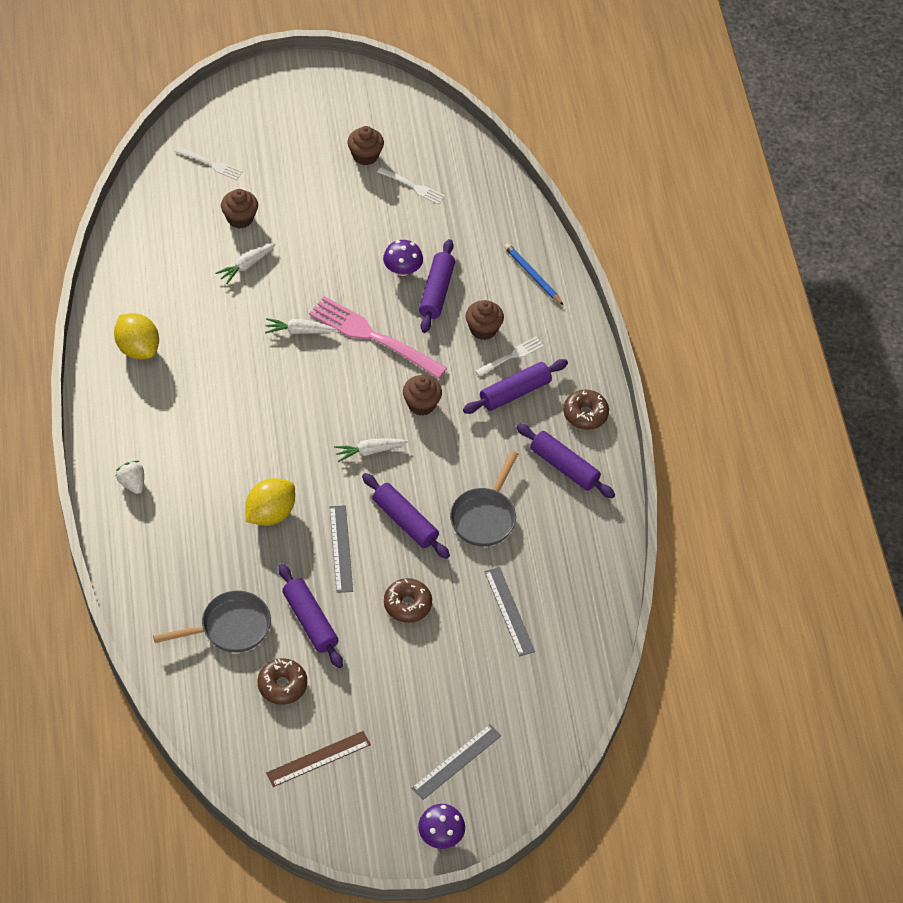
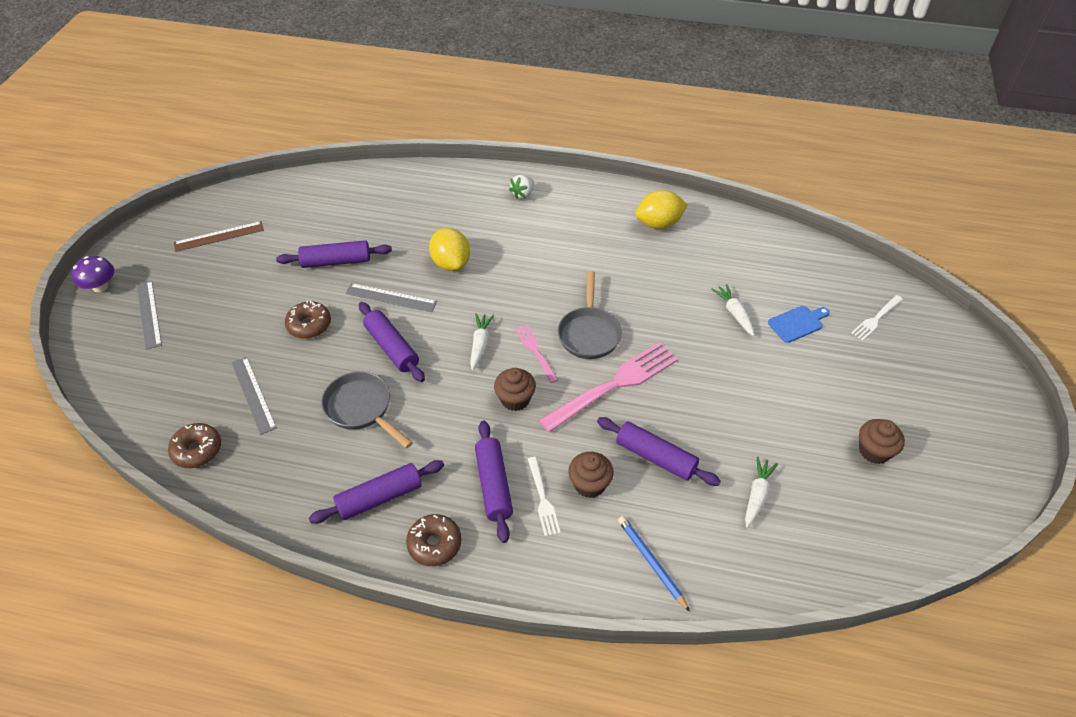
camera: 115 degrees right, 5 degrees down
white strawberry [116,461,144,494] -> white strawberry turned 135 degrees clockwise [509,175,534,199]
grey pan [153,591,271,652] -> grey pan moved to [558,271,622,359]
brown cupcake [221,189,258,229] -> blue cutting board [768,306,830,343]
brown donut [257,658,307,705] -> brown donut moved to [168,423,221,468]
white carrot [265,318,337,334] -> white carrot moved to [745,457,778,528]
brown ruler [266,731,371,787] -> brown ruler turned 75 degrees clockwise [174,221,264,252]
purple rolling pin [362,473,450,559] -> purple rolling pin turned 75 degrees clockwise [359,302,425,382]
white fork [377,167,445,205] -> none
purple mushroom [383,240,423,276] -> none
grey ruler [484,567,535,656] -> grey ruler turned 60 degrees clockwise [231,357,277,435]
blue pencil [504,243,563,305] -> blue pencil turned 105 degrees counterclockwise [618,516,690,612]
none -> pink fork [515,325,558,383]

